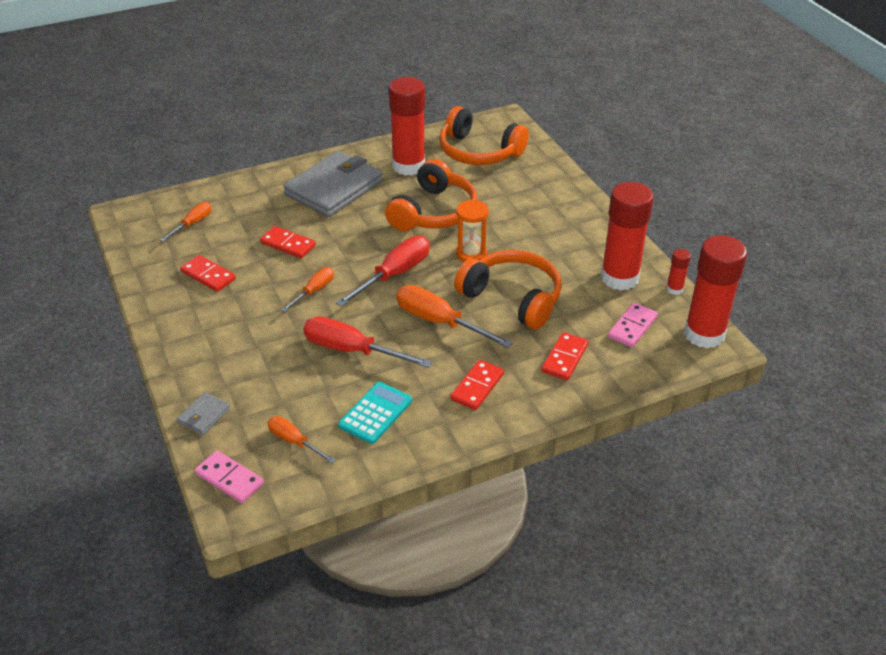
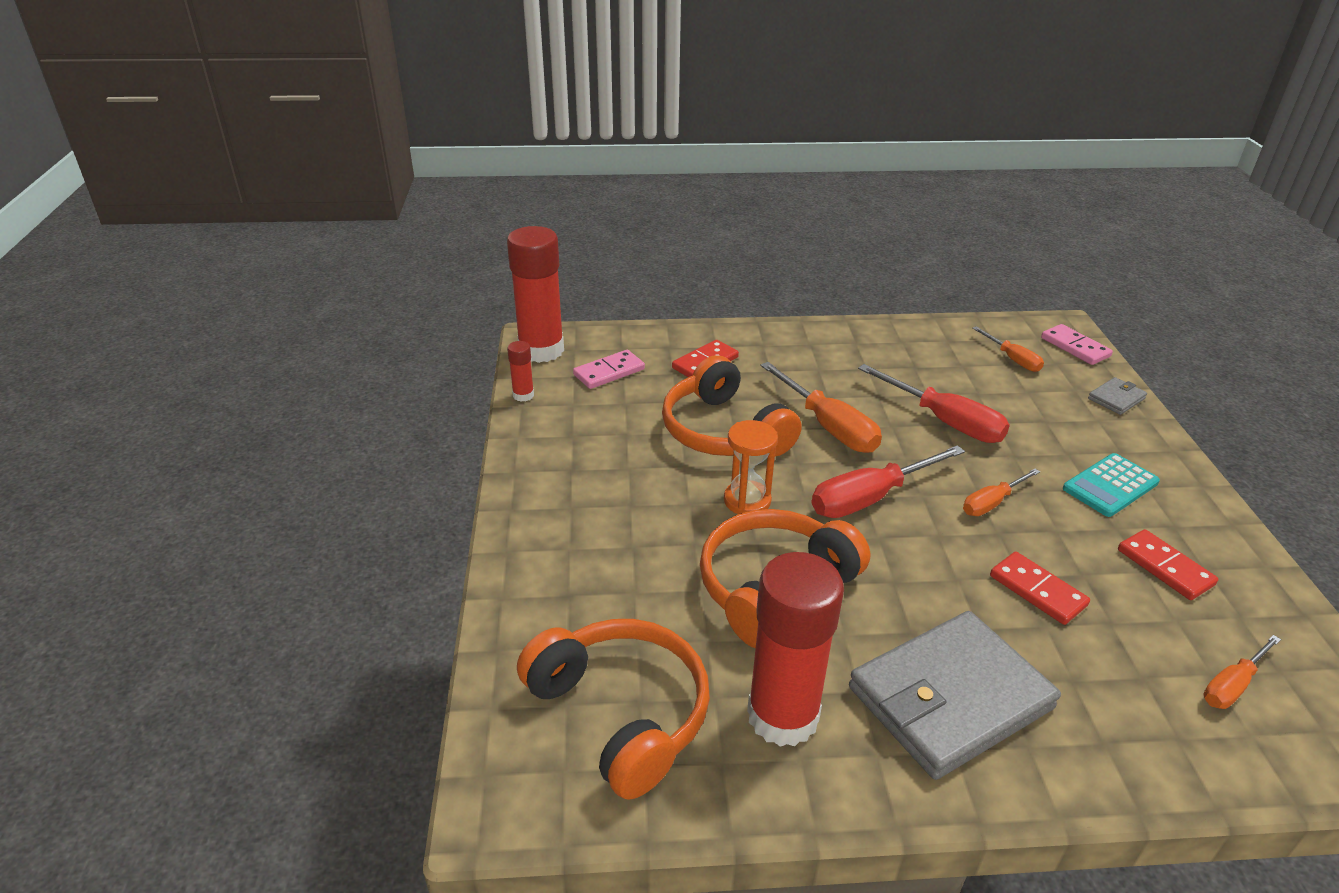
camera: 160 degrees left, 5 degrees down
turquoise calculator [338,382,412,444] -> turquoise calculator moved to [1063,453,1160,517]
red domino [450,360,504,410] -> none
red glue stick [601,182,654,290] -> none

